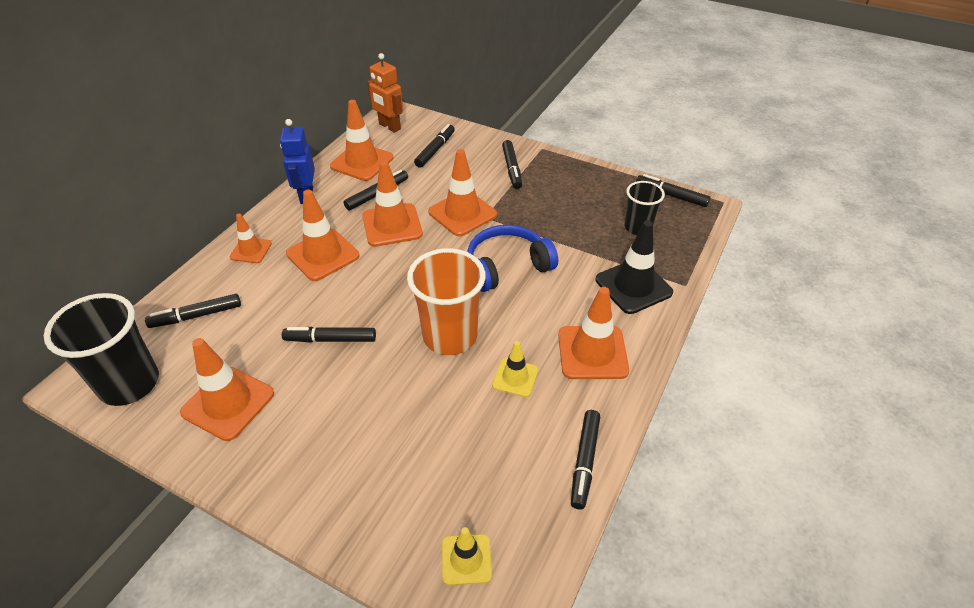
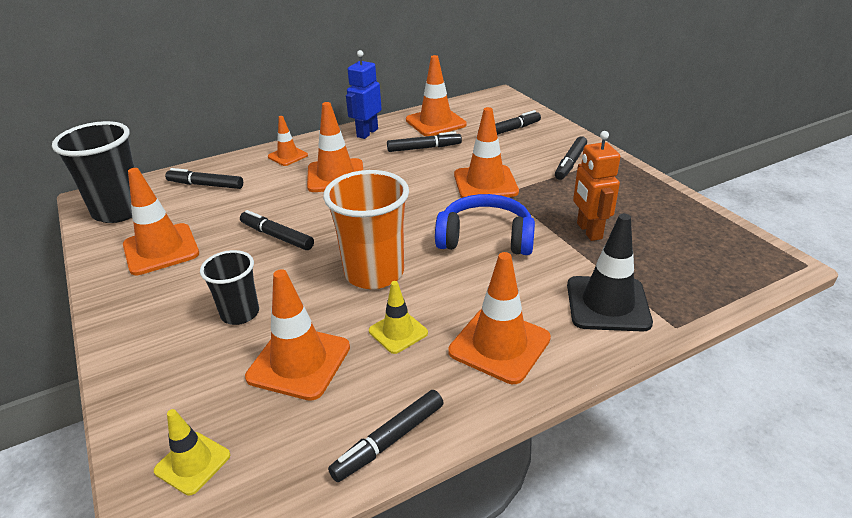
camera: 35 degrees right, 10 degrees down
orange traffic cone [362,161,423,247] -> orange traffic cone moved to [245,269,350,401]
orange robot [367,53,403,133] -> orange robot moved to [573,131,620,241]
black cup [624,181,665,235] -> black cup moved to [200,250,259,325]
black marker [636,174,711,207] -> none

